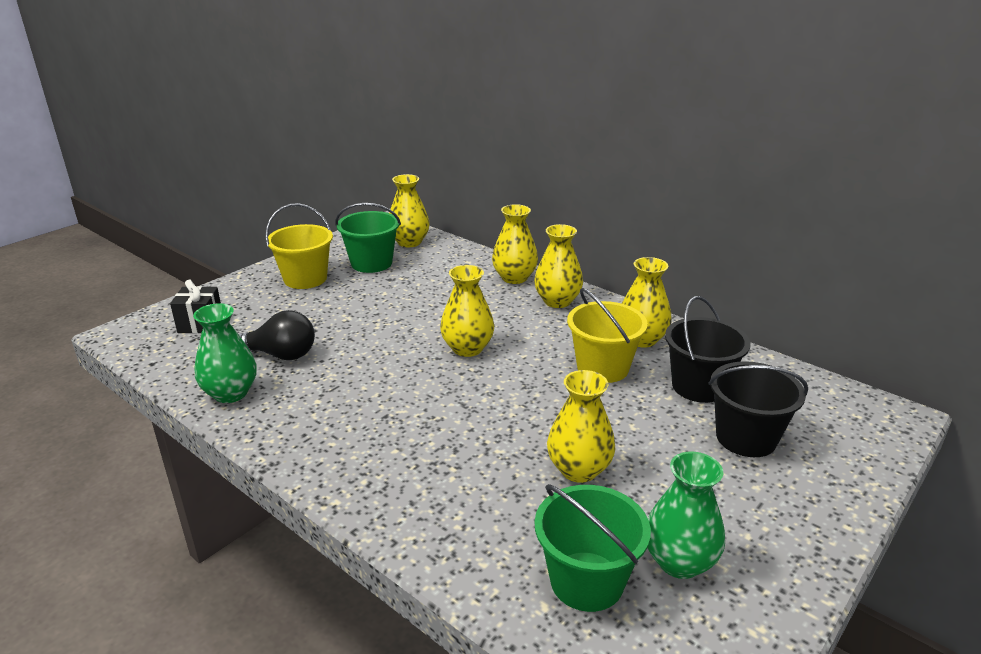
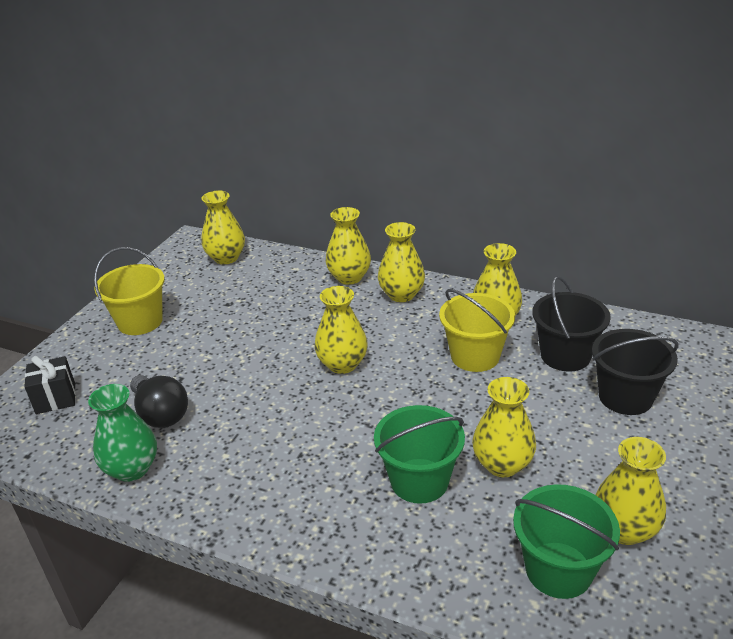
camera: 15 degrees left, 5 degrees up
black light bulb [238,310,315,360] -> black light bulb turned 60 degrees clockwise [130,375,188,428]
green bucket [335,203,401,273] -> green bucket moved to [374,405,465,504]
green vase [648,451,725,579] -> yellow vase [596,437,666,545]

